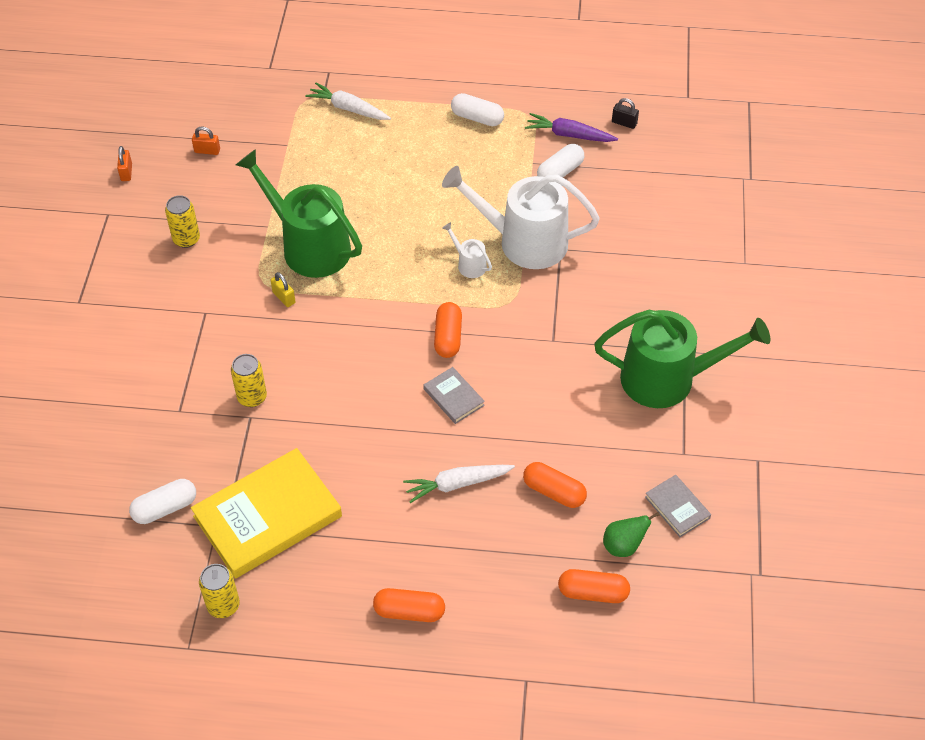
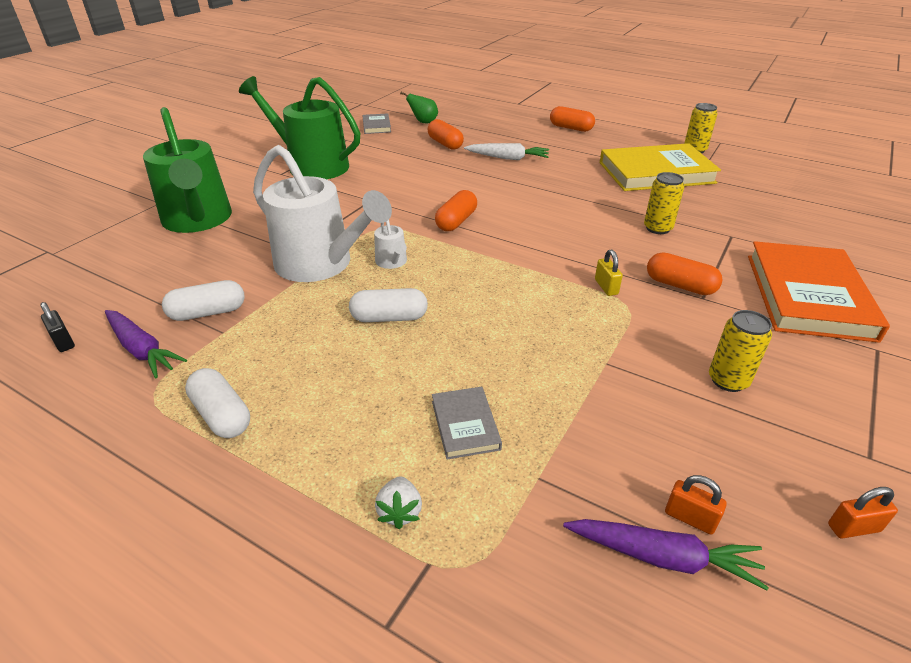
camera: 155 degrees left, 15 degrees down
orange padlock [117,146,132,181] -> orange padlock turned 60 degrees clockwise [828,487,898,539]
white capsule [129,479,196,524] -> white capsule moved to [349,288,428,322]
green watering can [236,149,362,278] -> green watering can moved to [143,107,232,233]
white carrot [305,83,391,120] -> white strawberry [375,476,422,529]
grey book [423,367,485,424] -> grey book moved to [432,387,502,459]
orange capsule [558,569,630,603] -> orange capsule moved to [647,252,722,295]
none -> purple carrot [563,519,769,590]
none -> orange book [748,241,890,343]

